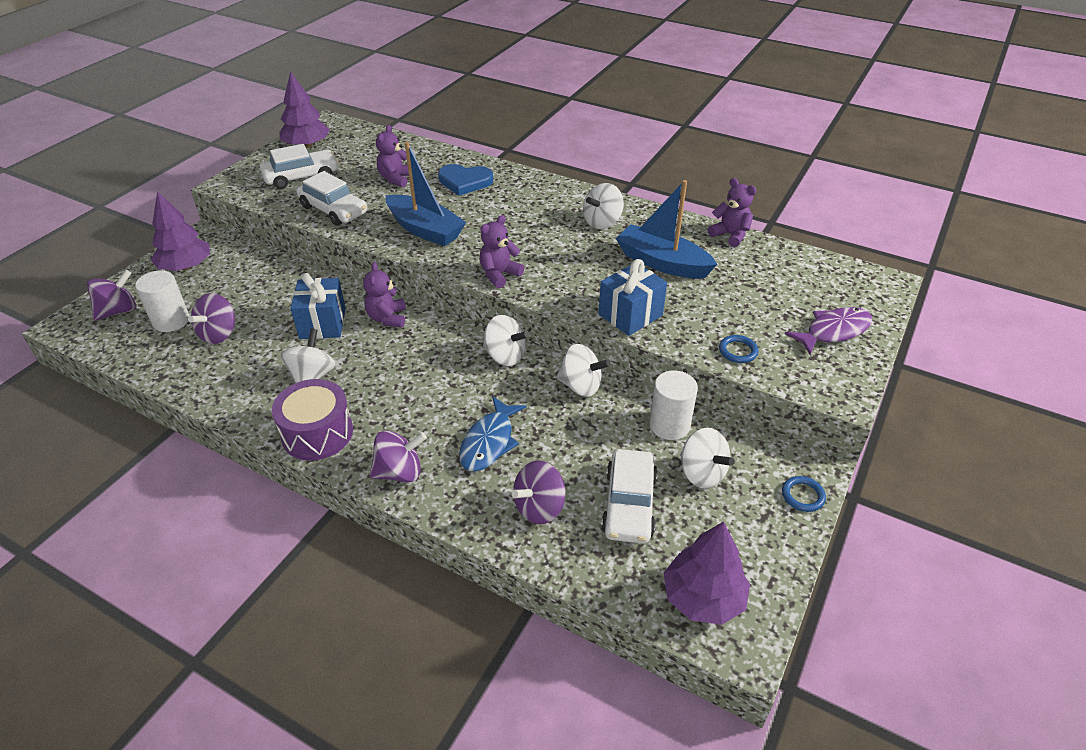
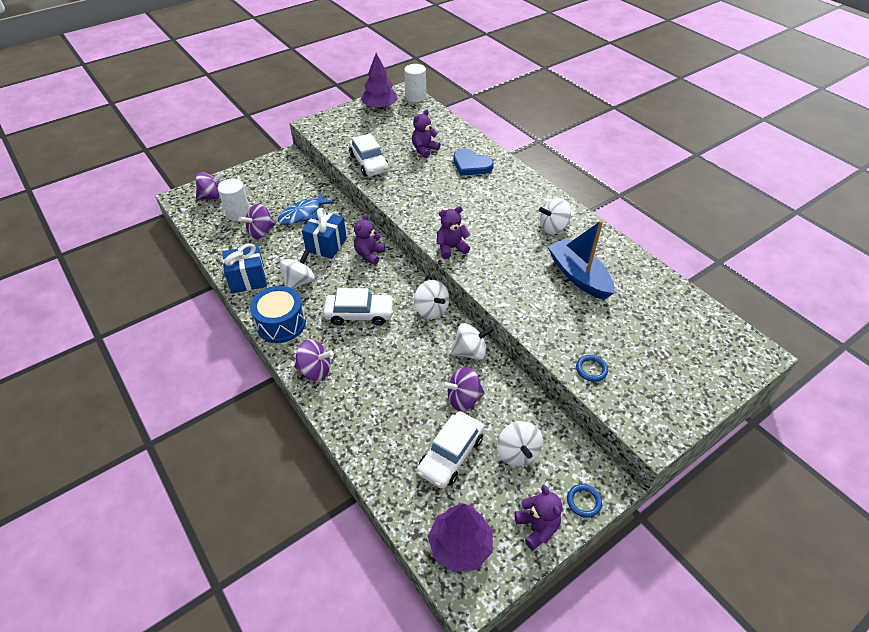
camera: 25 degrees right, 5 degrees up
purple tree [151,192,210,271] -> none
white car [260,144,338,189] -> white car moved to [323,288,394,326]
purple drum [272,379,353,461] -> blue drum [250,286,306,343]
blue boat [386,142,466,246] -> none
blue fish [459,396,527,471] -> blue fish moved to [277,193,334,225]
purple spinning top [512,460,565,524] -> purple spinning top moved to [441,367,485,411]
white spinning top [556,344,610,397] -> white spinning top turned 60 degrees counterclockwise [451,323,494,360]
blue gift [599,259,667,336] -> blue gift moved to [222,243,267,293]
white cylinder [649,370,698,440] -> white cylinder moved to [404,64,426,102]
purple teddy bear [708,178,757,247] -> purple teddy bear moved to [515,485,562,550]
purple fish [785,307,872,355] -> none

